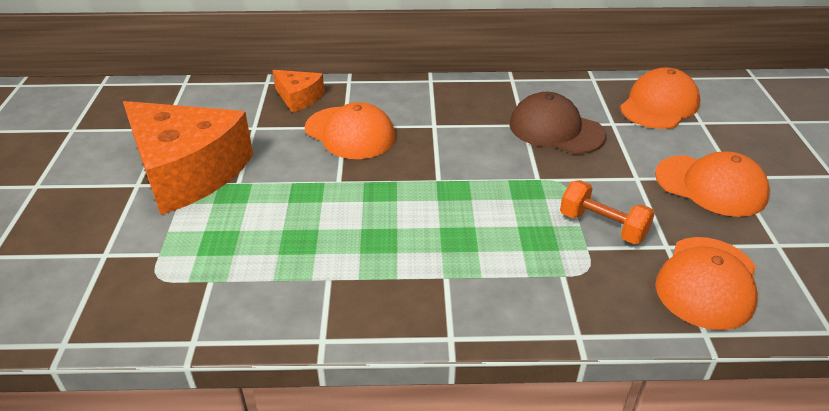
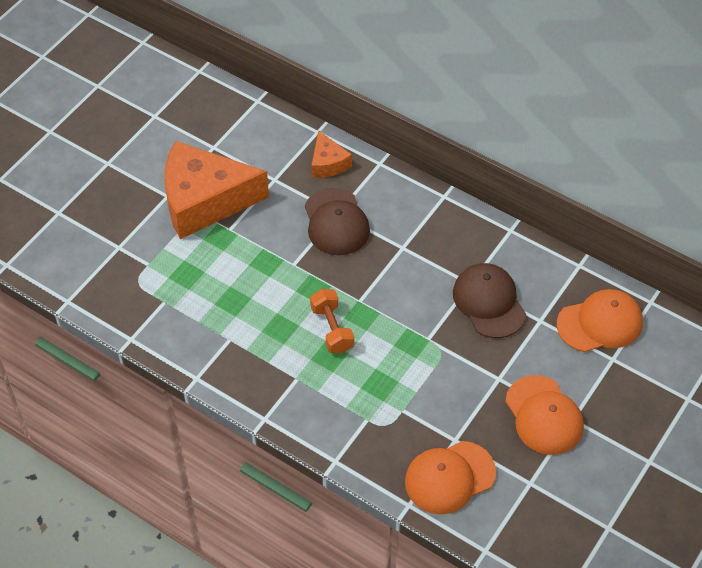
camera: 35 degrees right, 15 degrees up
orange cheese [123,101,253,215] -> orange cheese turned 105 degrees clockwise [165,141,269,239]
orange cap [305,102,396,159] -> brown cap [305,188,370,255]
orange dumbbell [560,180,655,244] -> orange dumbbell moved to [310,289,354,353]

